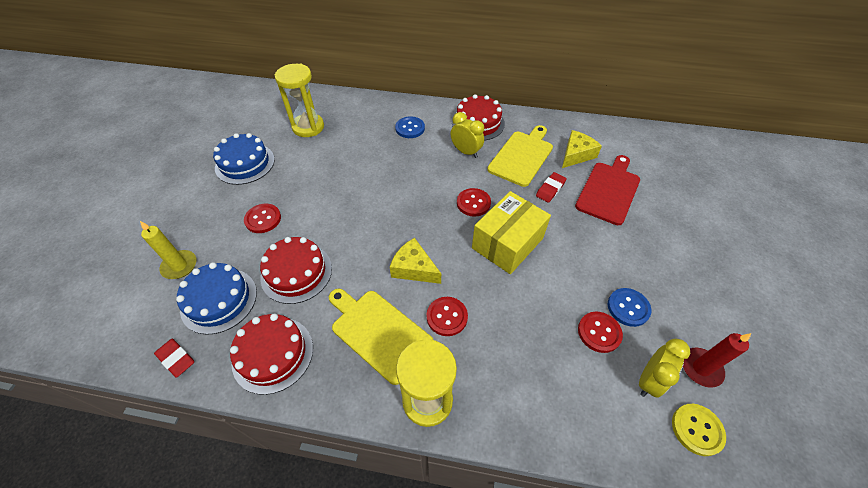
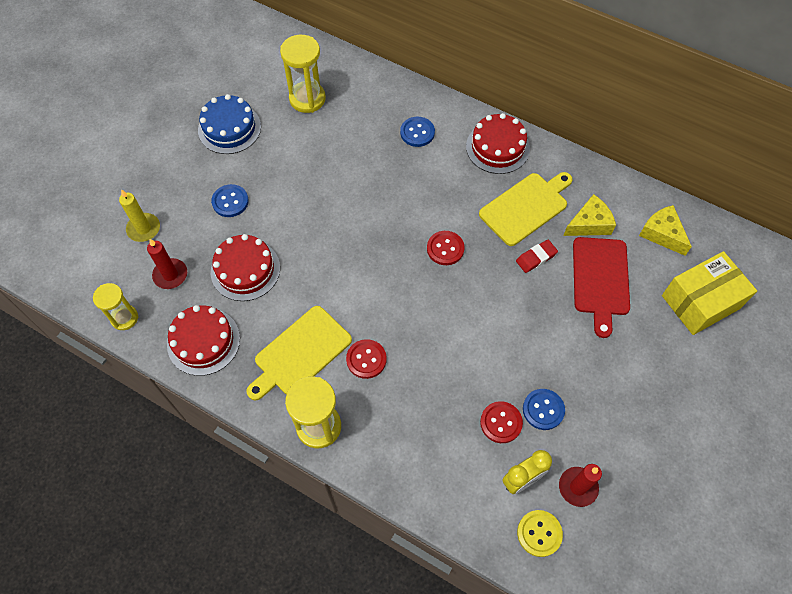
camera: 20 degrees right, 10 degrees up
red eraser [154,338,194,378] -> yellow hourglass [93,283,138,330]
blue cake [176,262,257,335] -> red candle [147,239,187,289]
red button [244,204,281,233] -> blue button [211,184,249,217]
yellow cutting board [329,289,433,385] -> yellow cutting board turned 105 degrees counterclockwise [246,306,352,401]
yellow cheese [390,238,441,284] -> yellow cheese moved to [639,205,692,256]
yellow clock [451,112,484,158] -> none
yellow box [472,191,551,274] -> yellow box moved to [662,251,757,335]
red cutting board [575,155,640,225] -> red cutting board turned 135 degrees clockwise [573,237,630,338]

